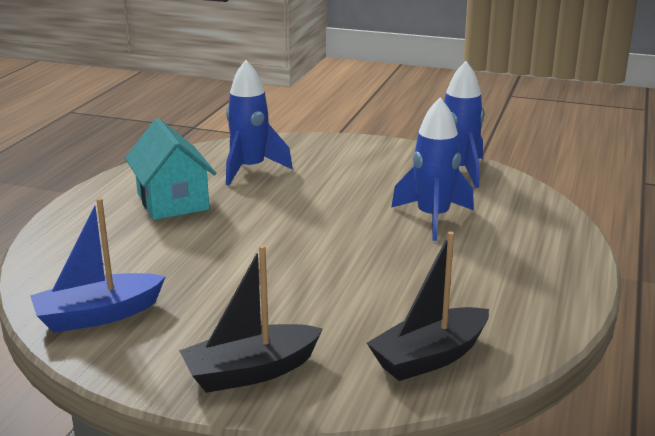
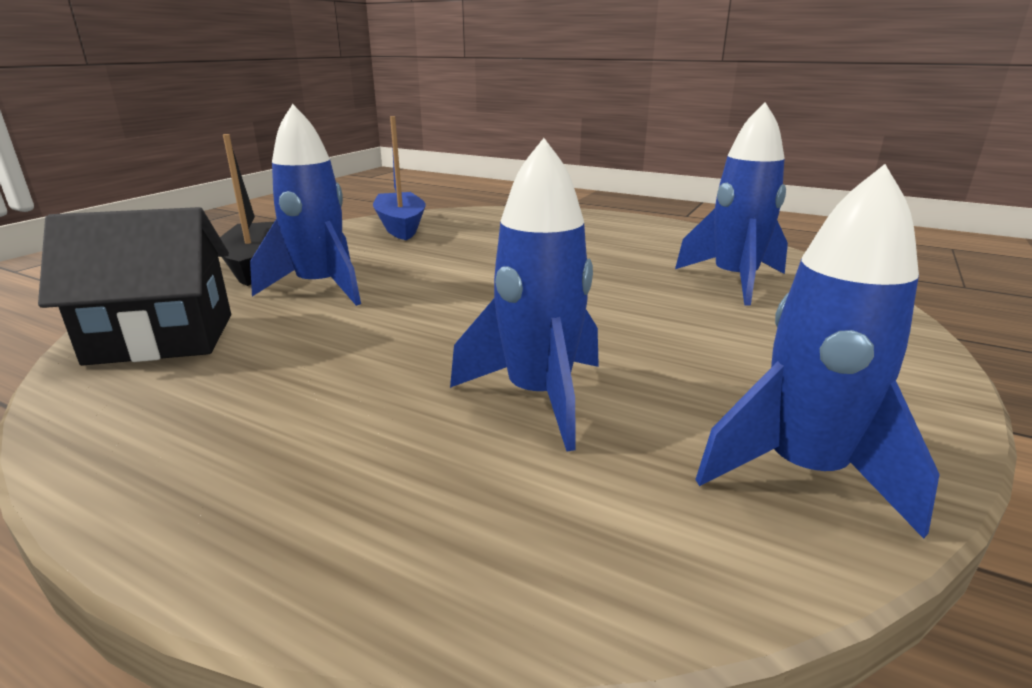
camera: 100 degrees right, 0 degrees up
turquoise house [125,118,216,220] -> none
black boat [367,231,489,381] -> black house [38,207,231,366]
none -> blue rocket [250,104,361,306]

